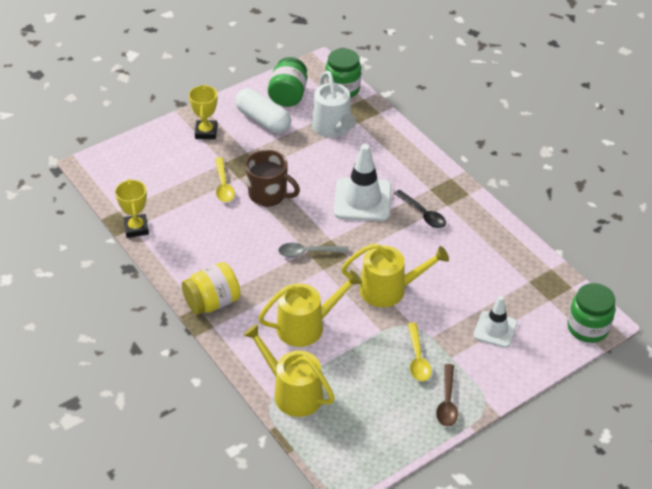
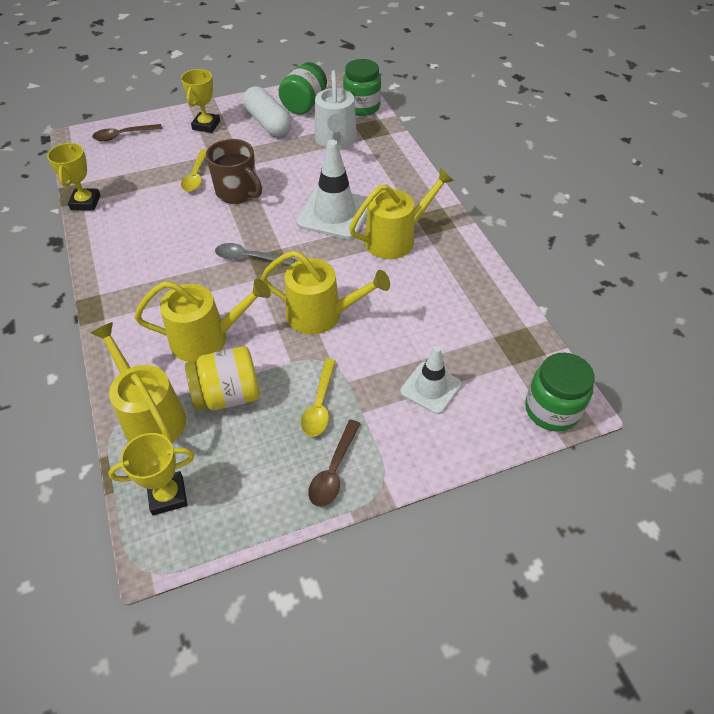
camera: 15 degrees right, 5 degrees up
yellow jar [182,262,241,315] -> yellow jar moved to [185,346,260,411]
black spoon [394,190,446,228] -> yellow watering can [349,168,454,259]
none -> brown spoon [92,124,162,141]
none -> yellow trophy [108,433,194,515]

